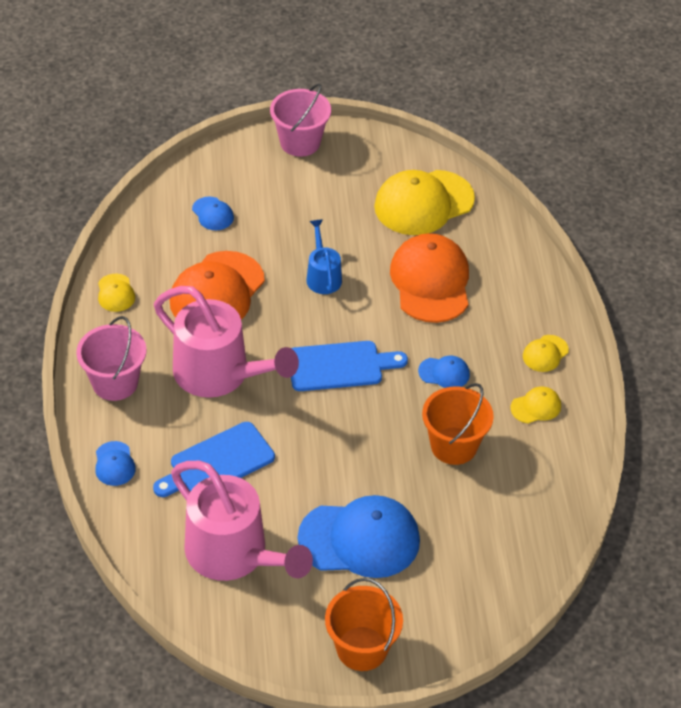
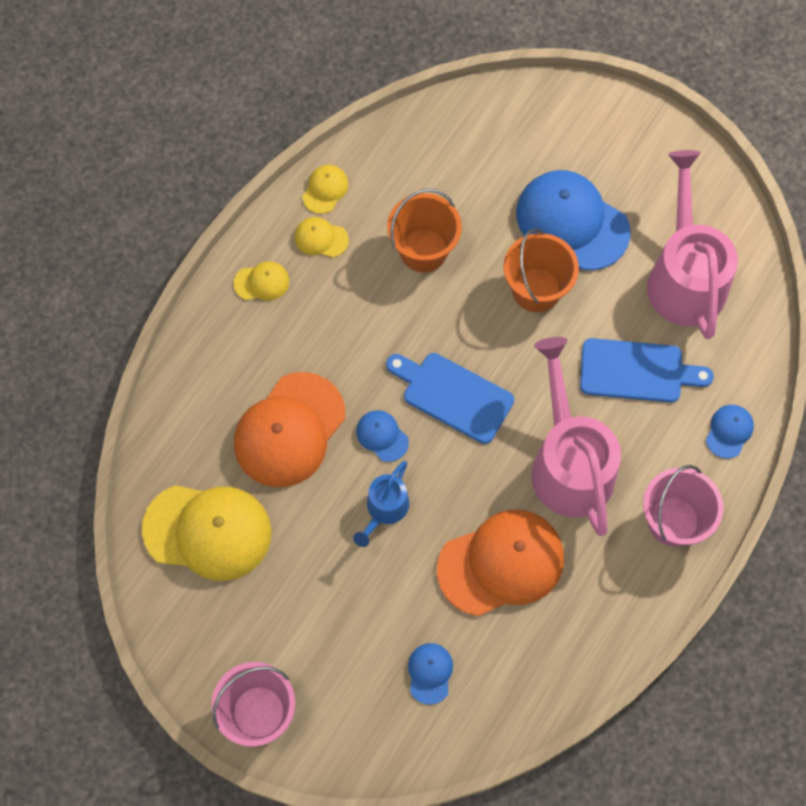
camera: 140 degrees left, 20 degrees up
yellow cap [98,274,135,312] -> yellow cap moved to [302,165,348,214]
orange bucket [325,578,403,671] -> orange bucket moved to [504,229,579,312]
blue cap [418,356,470,388] -> blue cap moved to [356,410,409,462]

